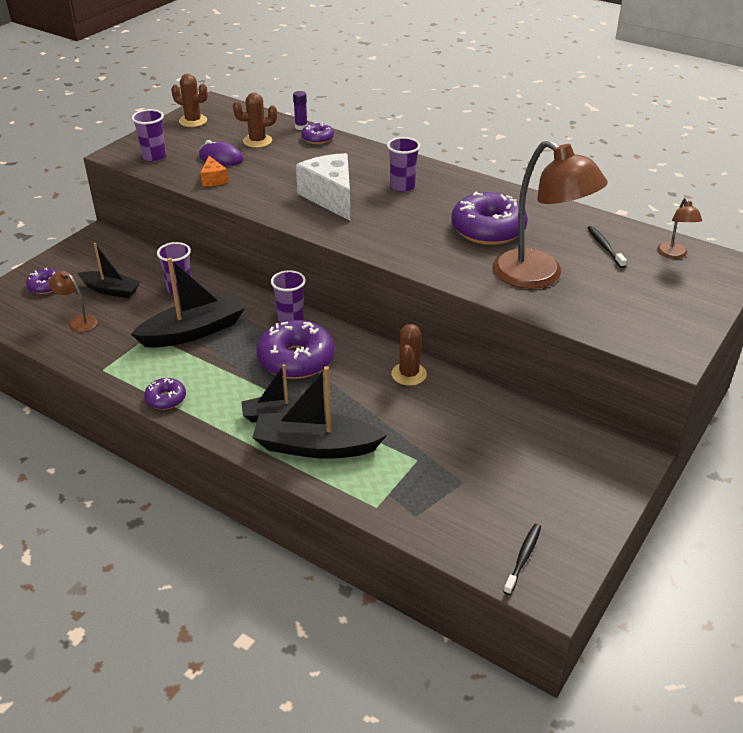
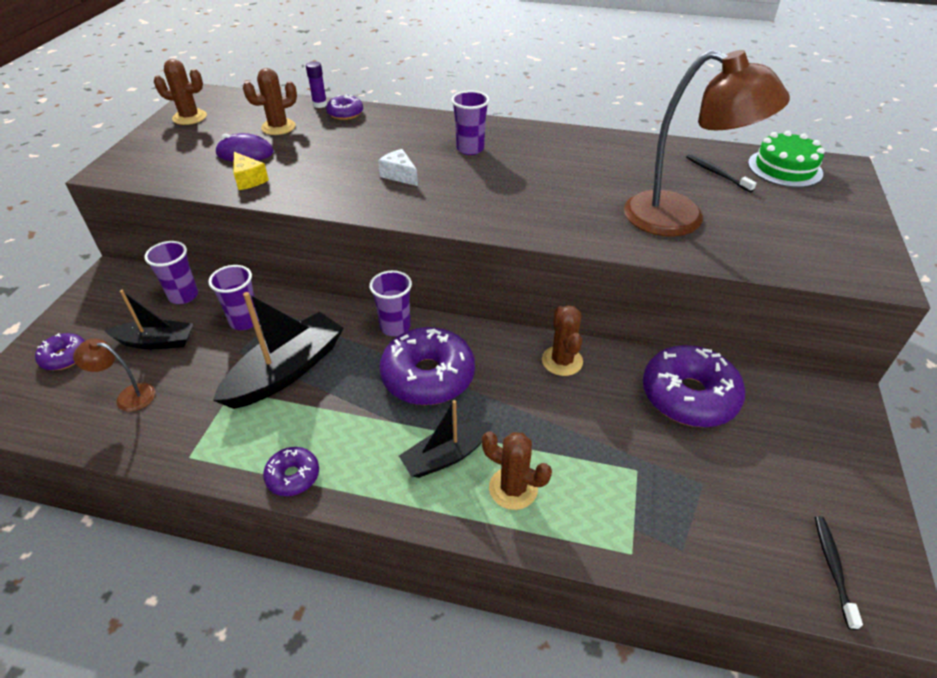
camera: 20 degrees left, 5 degrees up
purple cup [132,109,166,162] -> purple cup moved to [144,241,198,304]
orange cheese [200,156,228,186] -> yellow cheese [234,152,269,190]
black boat [252,366,387,459] -> brown cactus [482,431,552,510]
white cheese [296,153,350,221] -> white cheese [378,149,418,186], size x0.48
purple donut [451,192,528,245] -> purple donut moved to [643,345,745,427]
brown lamp [657,198,702,259] -> green cake [748,131,825,188]

